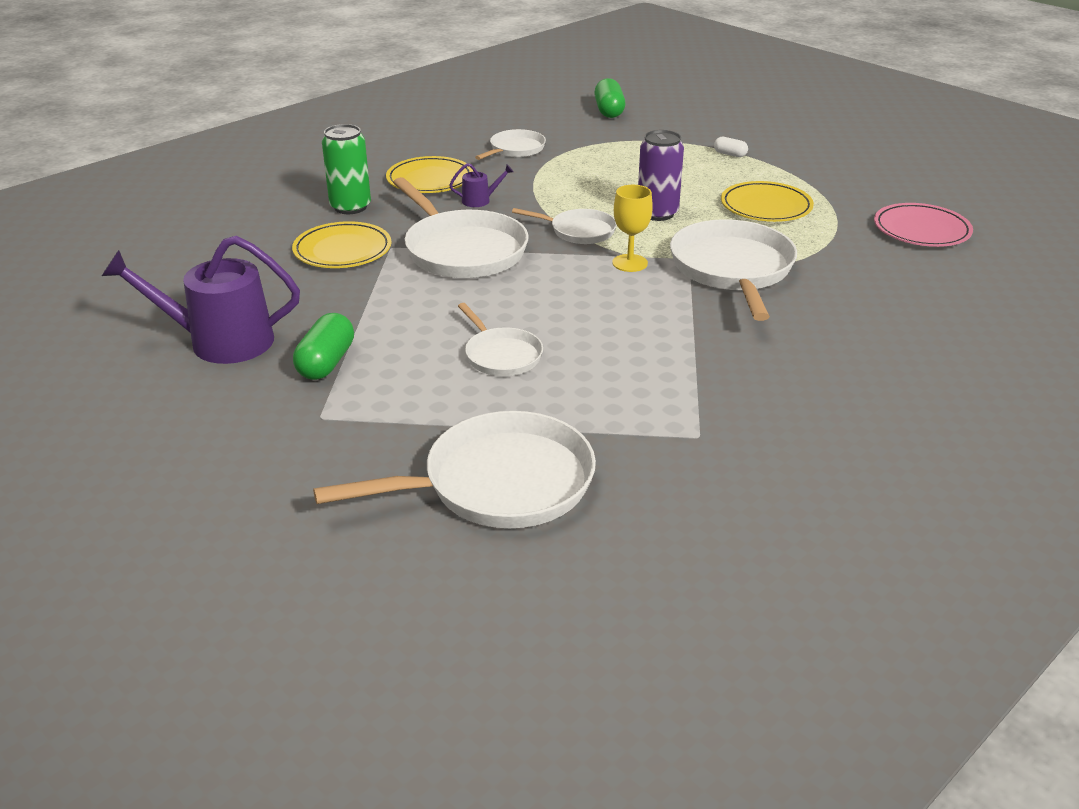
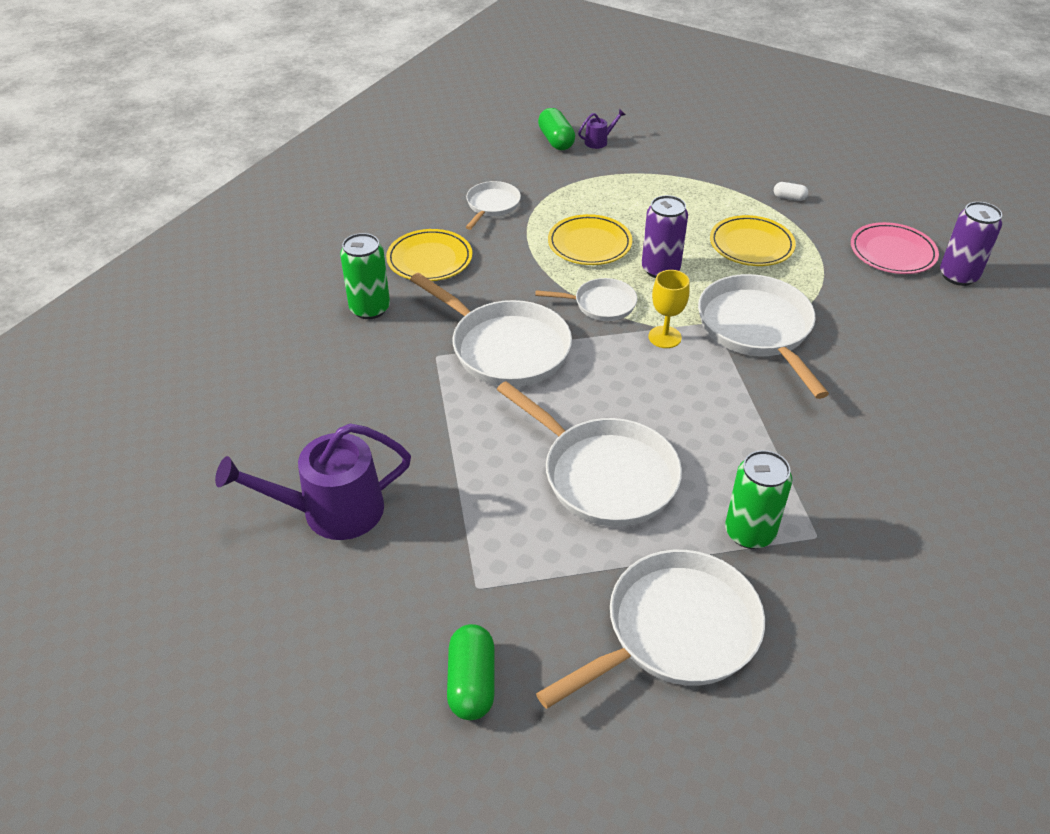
camera: 15 degrees left, 10 degrees up
yellow plate [292,221,392,268] -> yellow plate moved to [548,214,632,265]
green capsule [293,313,354,380] -> green capsule moved to [447,624,494,720]
purple watering can [449,163,513,207] -> purple watering can moved to [578,109,626,149]
white pan [458,303,543,376] -> white pan [496,381,682,527], size x1.84
white capsule [714,137,748,157] -> white capsule moved to [774,182,808,201]
none -> green can [725,450,792,549]
none -> purple can [940,202,1002,286]

